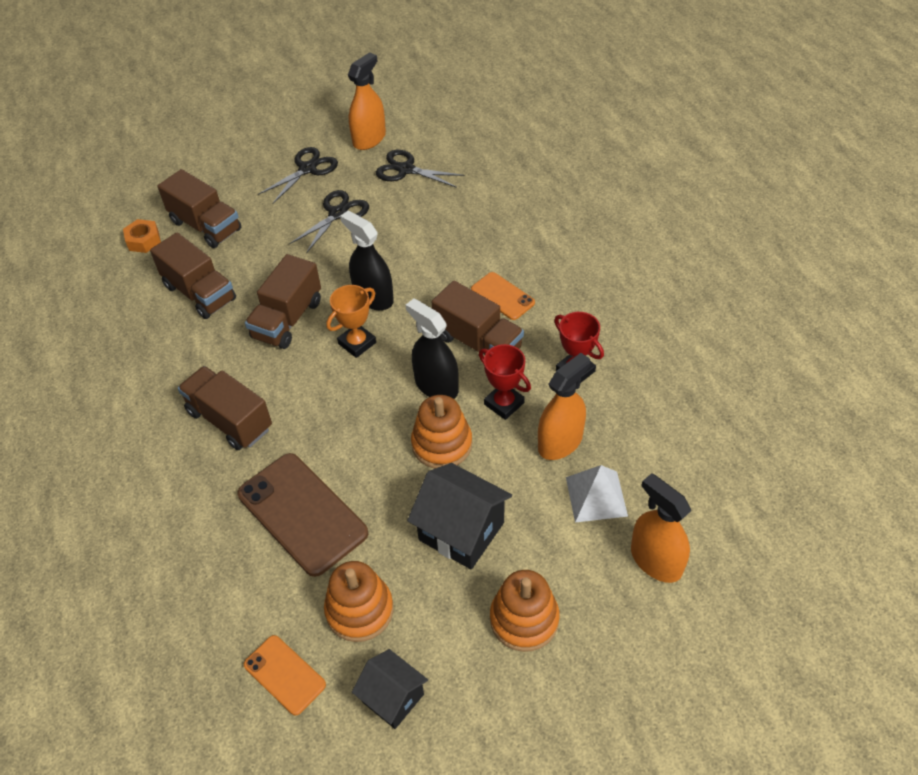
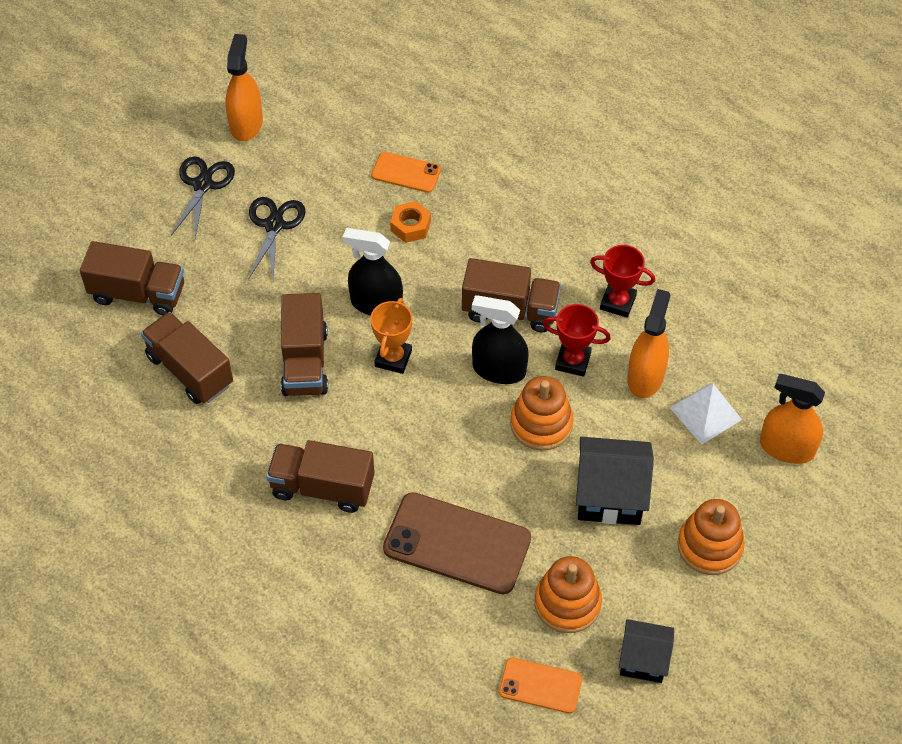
camera: 30 degrees left, 5 degrees up
orange nut [123,219,161,253] -> orange nut moved to [390,201,431,243]
brown truck [150,232,236,319] -> brown truck turned 150 degrees counterclockwise [141,312,233,404]
black scissors [376,150,465,188] -> none
orange phone [471,272,535,320] -> orange phone moved to [371,152,441,193]

